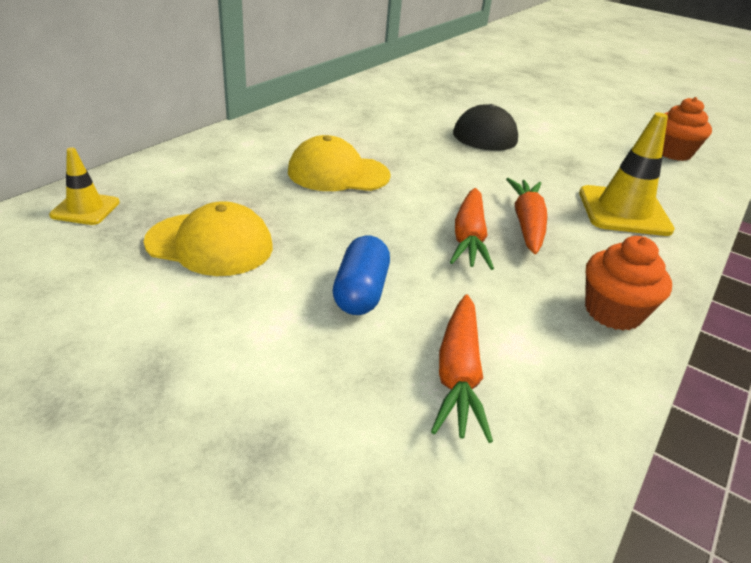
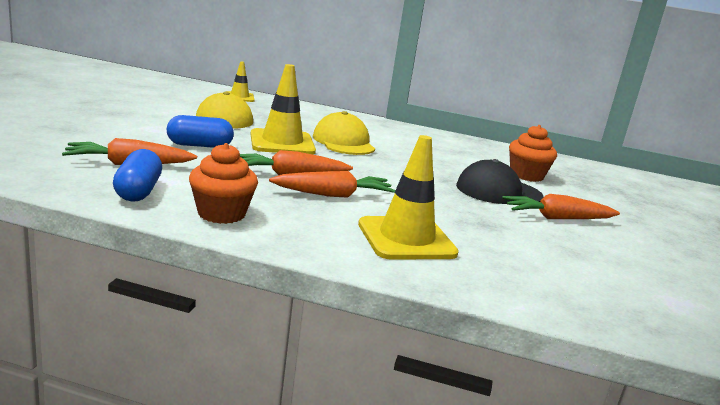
camera: 70 degrees right, 15 degrees down
orange cupcake [662,97,712,161] -> orange cupcake moved to [509,125,557,182]
none -> blue capsule [113,149,162,202]
none -> yellow traffic cone [251,64,316,154]
none -> orange carrot [502,194,620,219]

